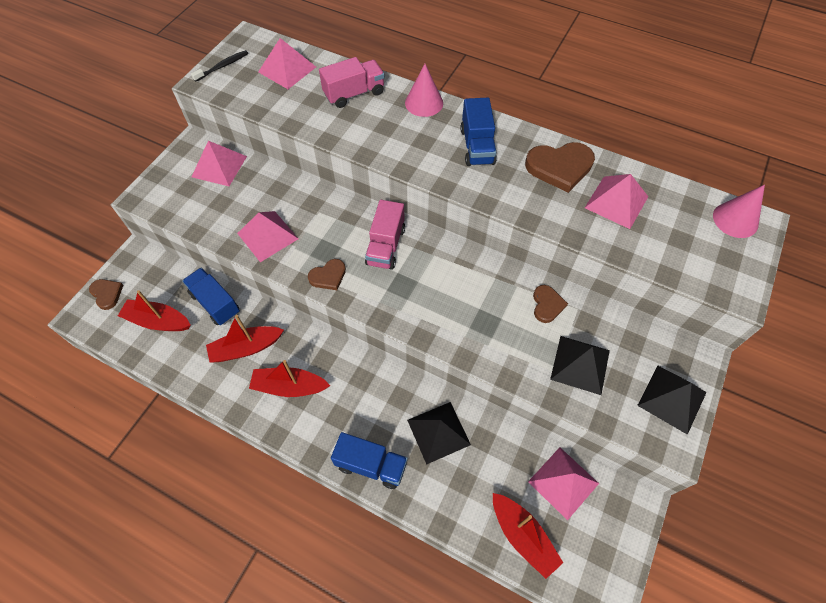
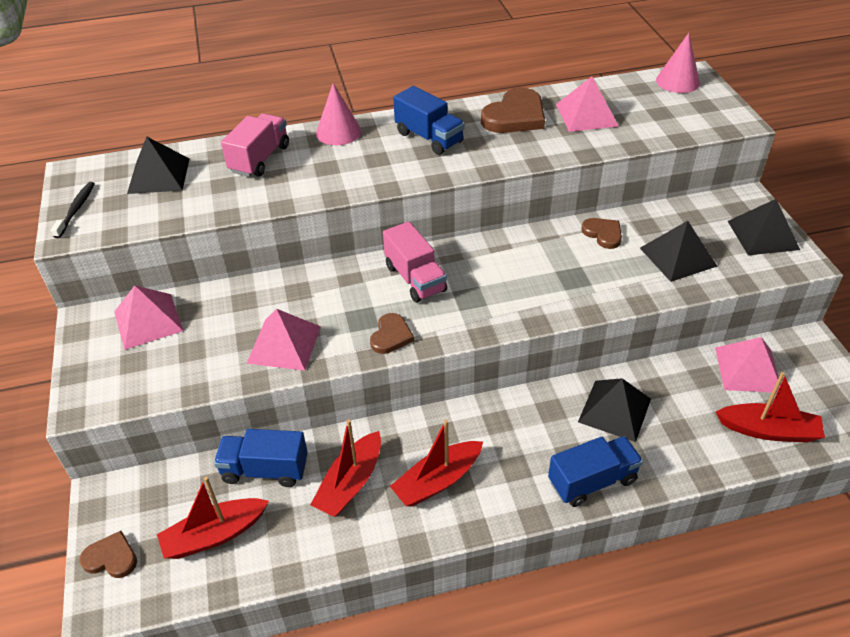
camera: 40 degrees left, 15 degrees down
pink pyramid [258,38,316,89] -> black pyramid [127,136,190,194]

